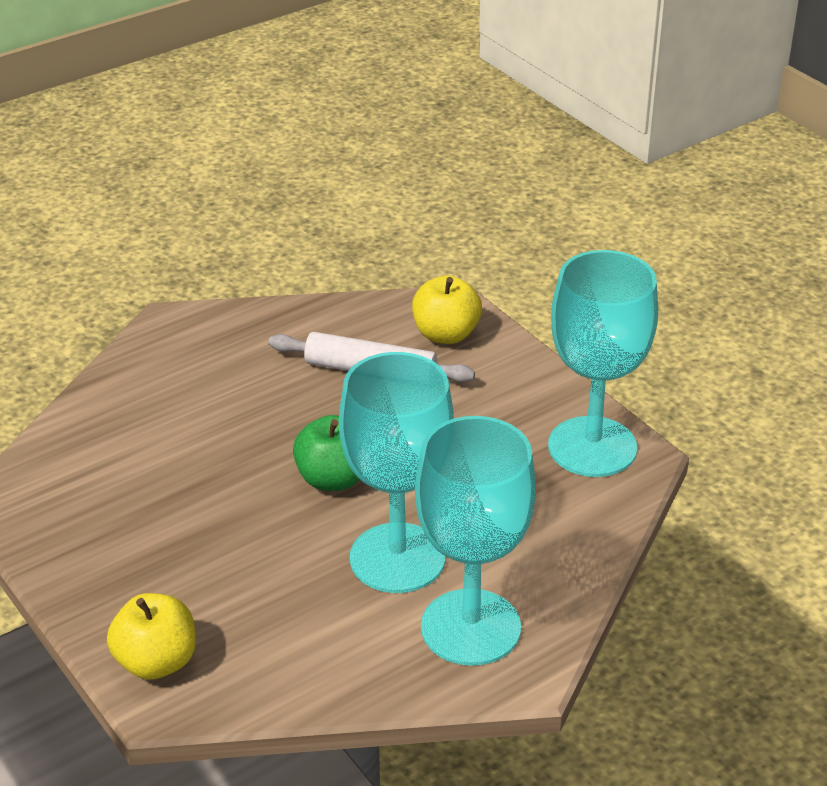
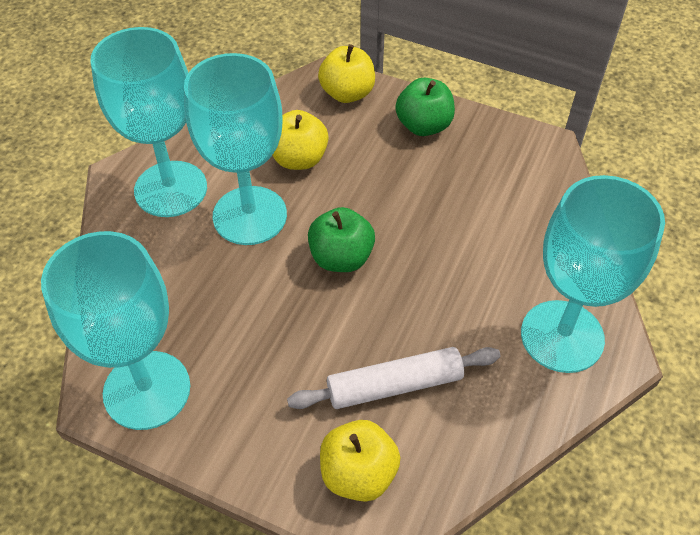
camera: 150 degrees right, 15 degrees up
none -> yellow apple [273,110,328,170]
none -> green apple [395,78,455,136]
none -> turquoise goblet [521,175,665,373]

